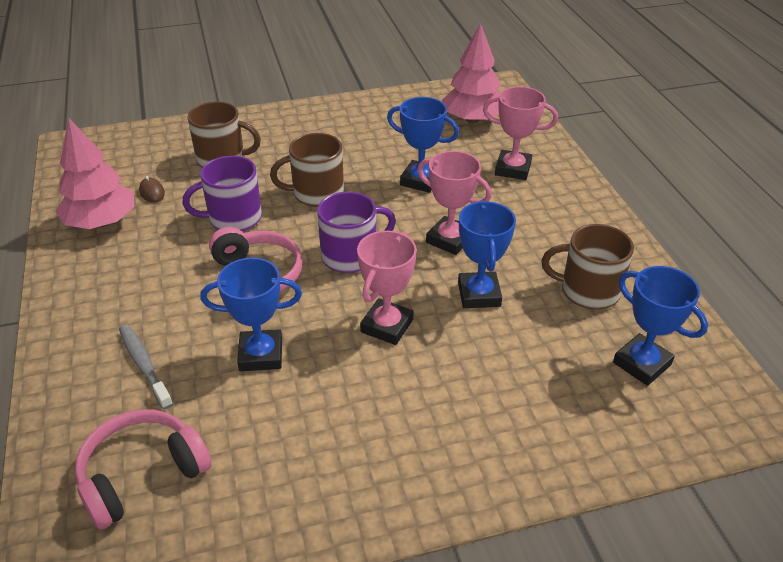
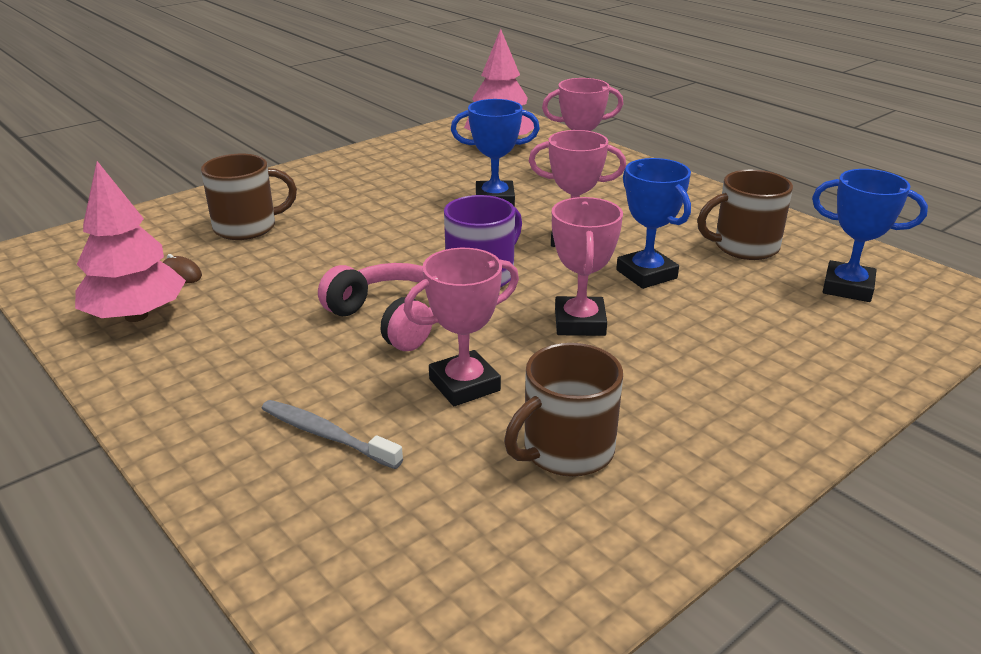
camera: 25 degrees left, 10 degrees down
pink headphones [75,409,211,530] -> none
purple mug [182,156,262,231] -> none
blue trophy [201,258,302,371] -> pink trophy [404,248,519,406]
brown mug [270,133,344,207] -> brown mug moved to [504,343,623,477]

